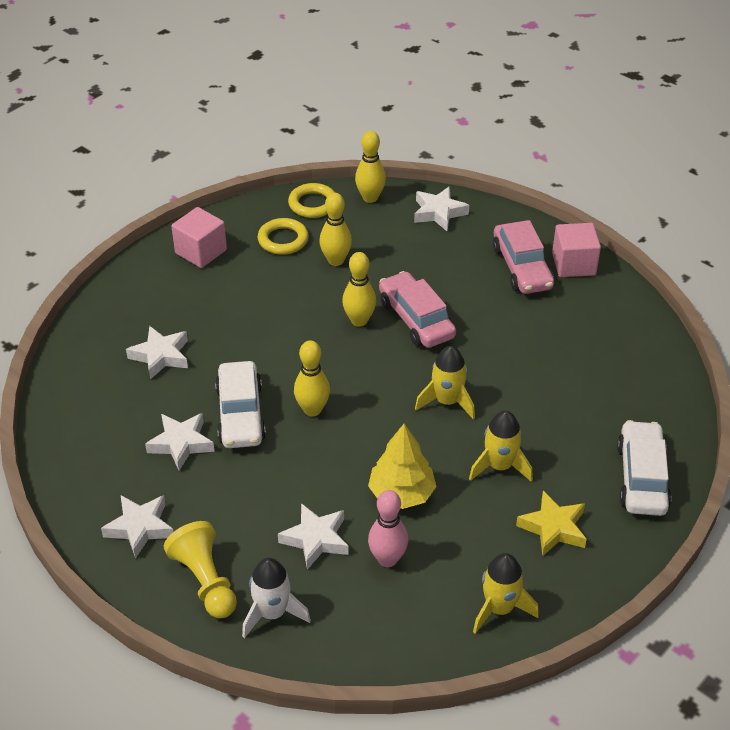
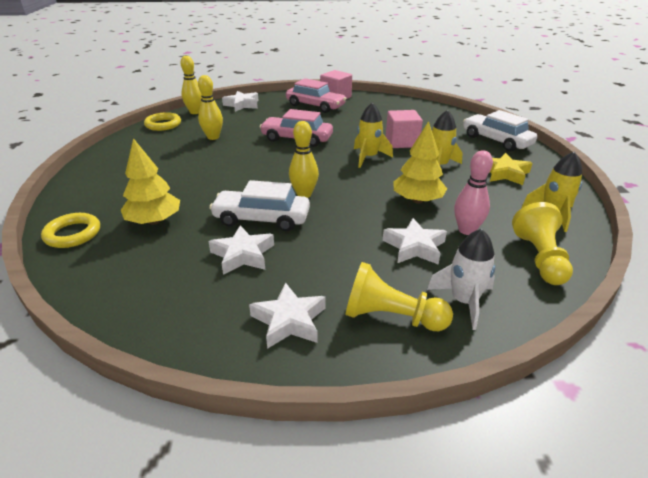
camera: 45 degrees left, 10 degrees down
white star [126,326,188,379] -> yellow tree [121,138,180,225]
pink cube [171,207,227,268] -> pink cube moved to [386,110,423,148]
white car [215,361,266,448] -> white car turned 150 degrees clockwise [209,180,310,231]
yellow ring [258,218,309,255] -> yellow ring moved to [41,213,100,248]
yellow bowling pin [342,252,376,327] -> none
none -> yellow pawn [512,202,573,285]

